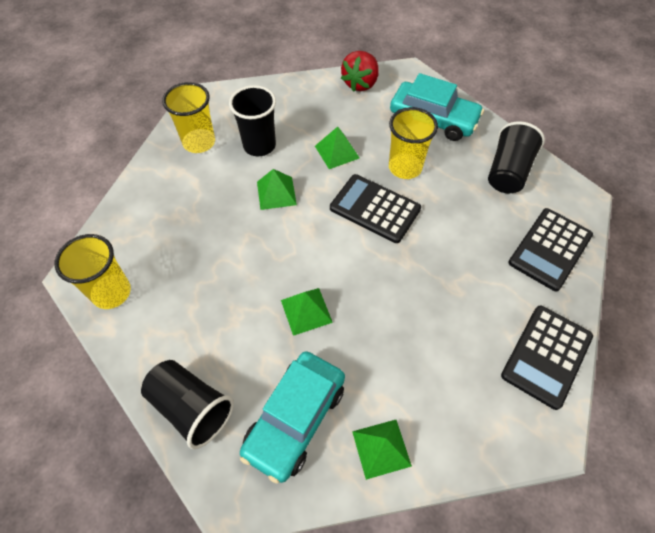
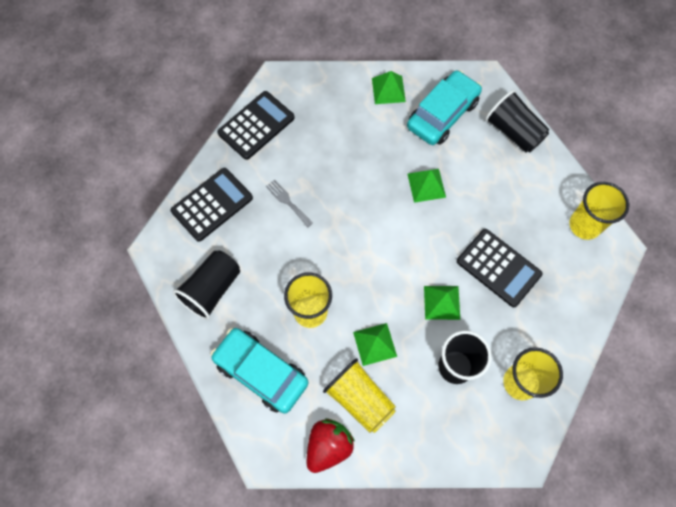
camera: 170 degrees left, 10 degrees up
black calculator [330,174,421,243] -> black calculator moved to [457,229,543,307]
none -> grey fork [266,179,313,228]
none -> yellow cup [323,358,396,433]

